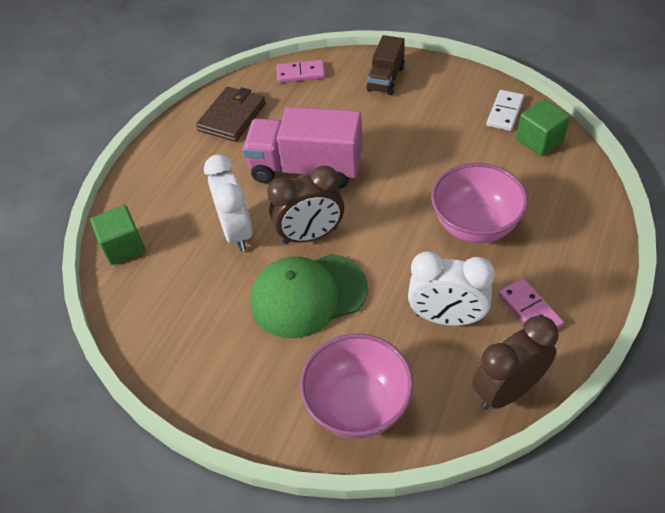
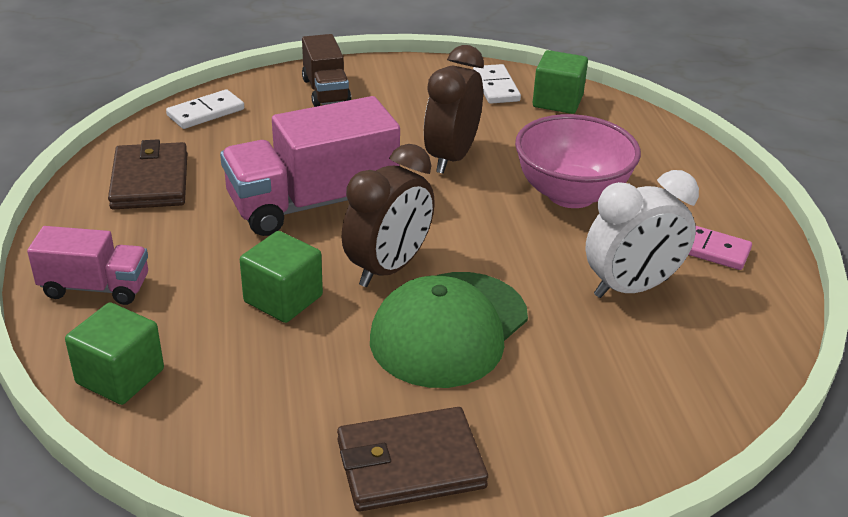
camera: 40 degrees left, 15 degrees down
white clock [204,154,253,251] -> green cube [240,231,323,323]
pink domino [276,60,325,83] -> white domino [166,89,244,129]
pink bowl [300,333,414,439] -> none
brown clock [472,315,558,410] -> brown clock moved to [424,45,484,174]
none -> pink truck [27,226,148,305]
none -> brown wallet [337,407,488,512]

